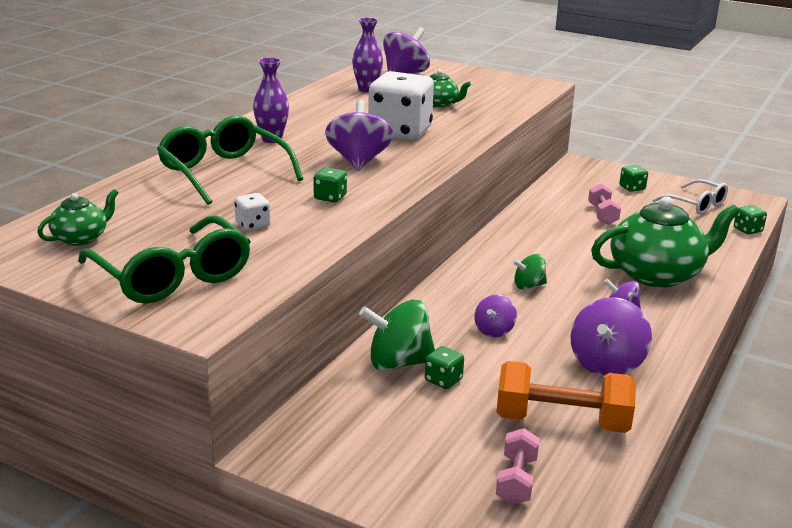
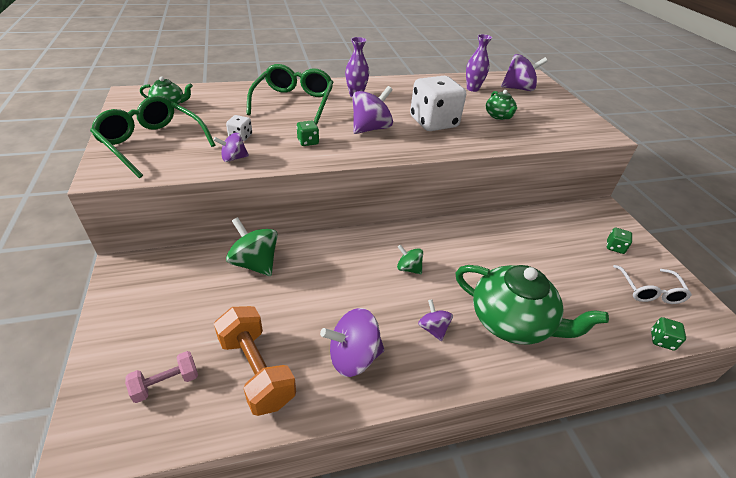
camera: 45 degrees right, 15 degrees up
green glasses [78,216,251,304] -> green glasses turned 120 degrees clockwise [90,96,215,178]
green dice [425,346,464,389] -> none
purple spinning top [474,295,517,338] -> purple spinning top moved to [214,133,249,162]
pink dumbbell [588,183,621,225] -> none

